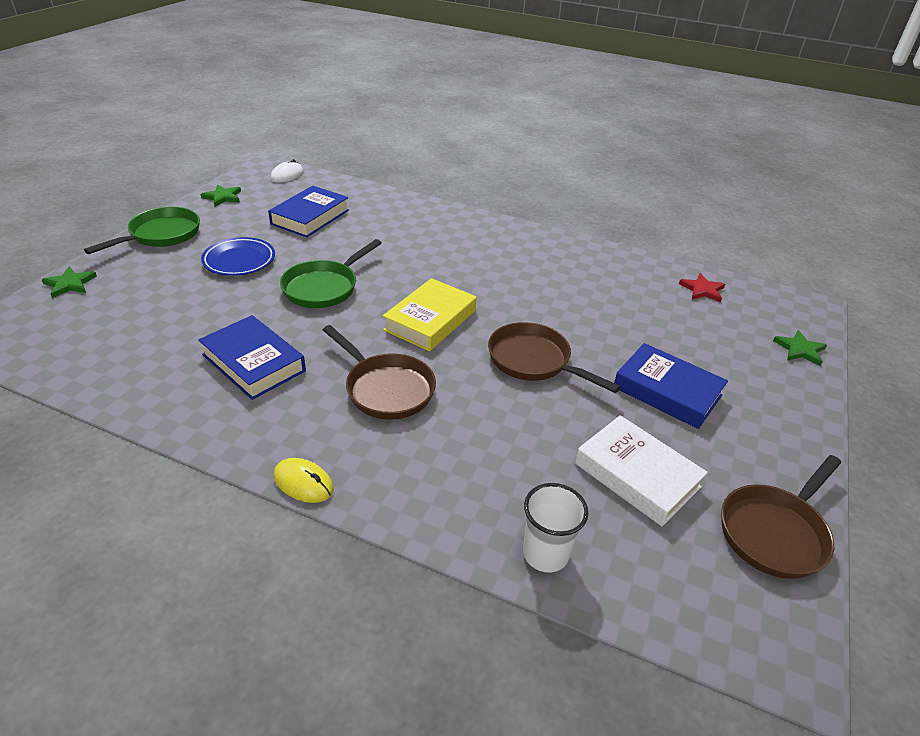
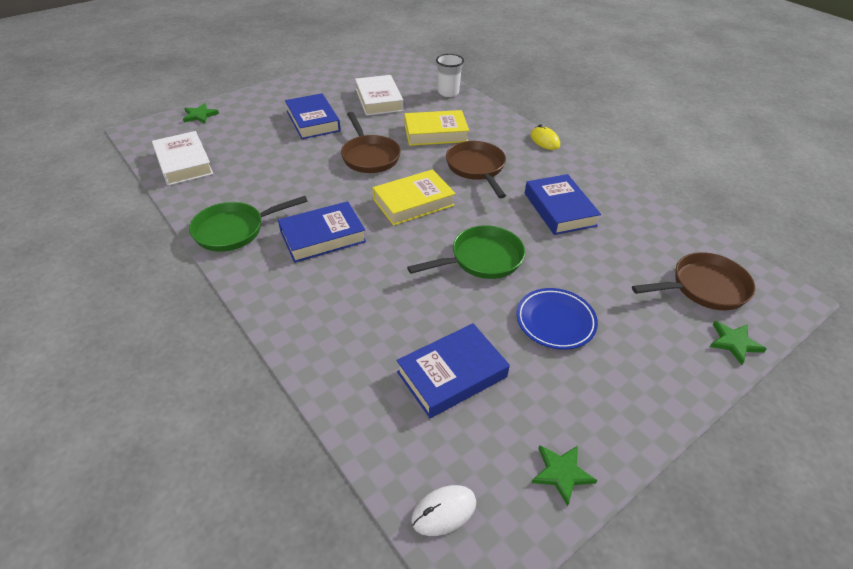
camera: 150 degrees left, 5 degrees up
green pan [84,207,200,254] -> green pan moved to [189,196,308,252]
red star [679,273,725,303] -> white book [152,131,213,186]
brown pan [721,455,841,579] -> brown pan moved to [632,252,755,310]
none -> blue book [278,201,366,263]
none -> yellow book [404,110,469,146]

